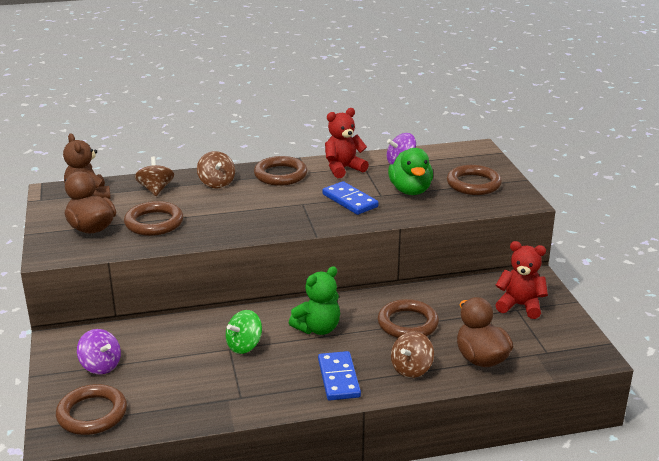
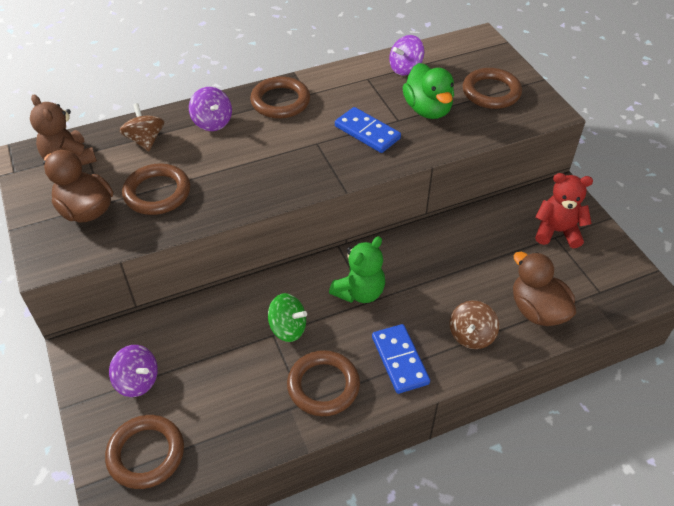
camera: 10 degrees left, 20 degrees up
brown spinning top [197,151,235,188] -> purple spinning top [189,87,232,131]
green spinning top [226,310,262,354] -> green spinning top turned 105 degrees counterclockwise [268,293,307,342]
red teddy bear [325,108,369,178] -> none
brown ring [378,299,439,338] -> brown ring moved to [287,350,360,416]

